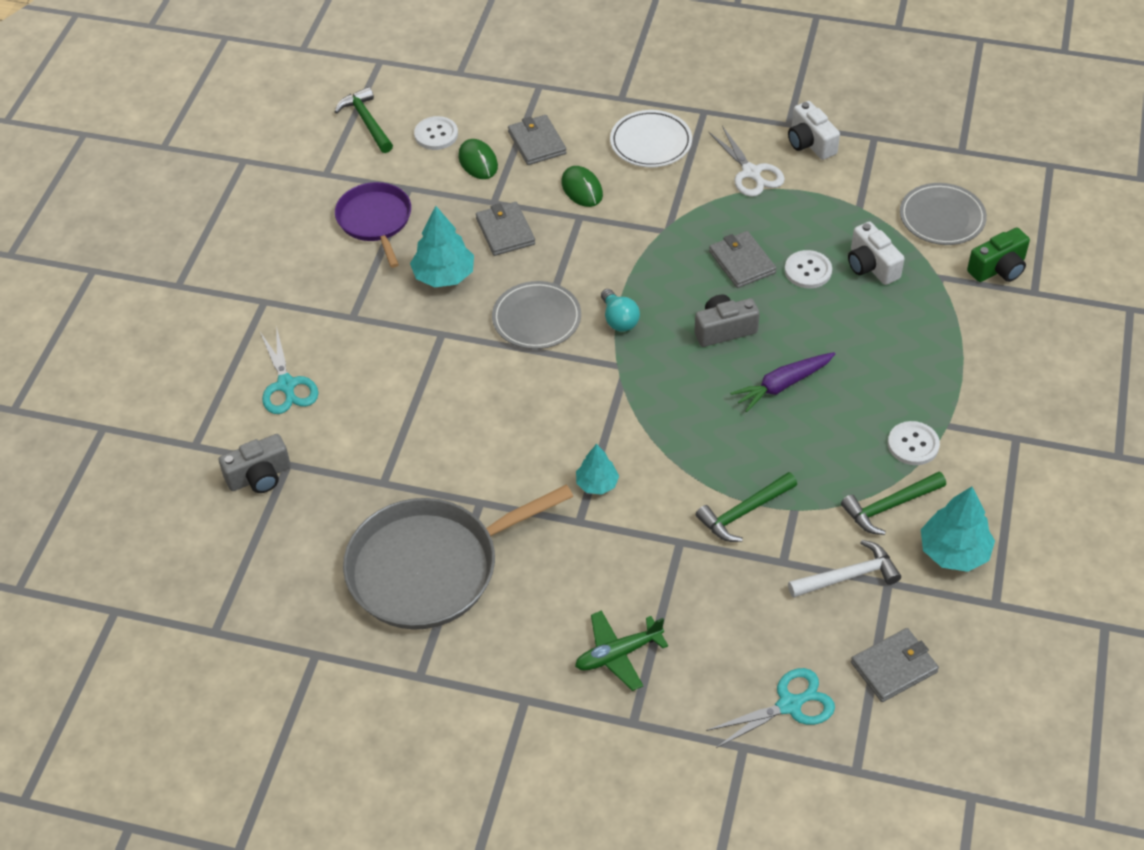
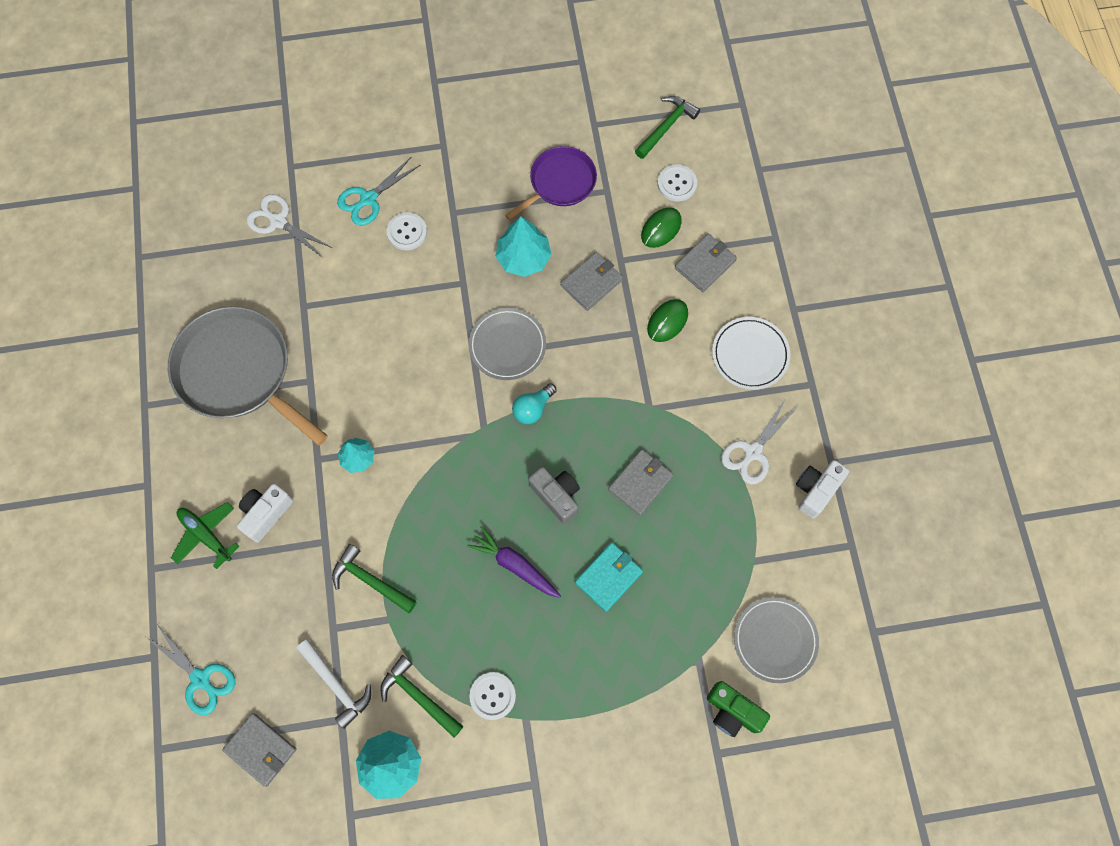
camera: 65 degrees right, 20 degrees up
grey camera [219,434,291,493] -> white scissors [247,194,332,258]
white button [785,250,832,288] -> white button moved to [387,212,427,250]
white camera [848,221,904,285] -> white camera moved to [237,484,294,542]
none -> turquoise wallet [575,543,643,612]

